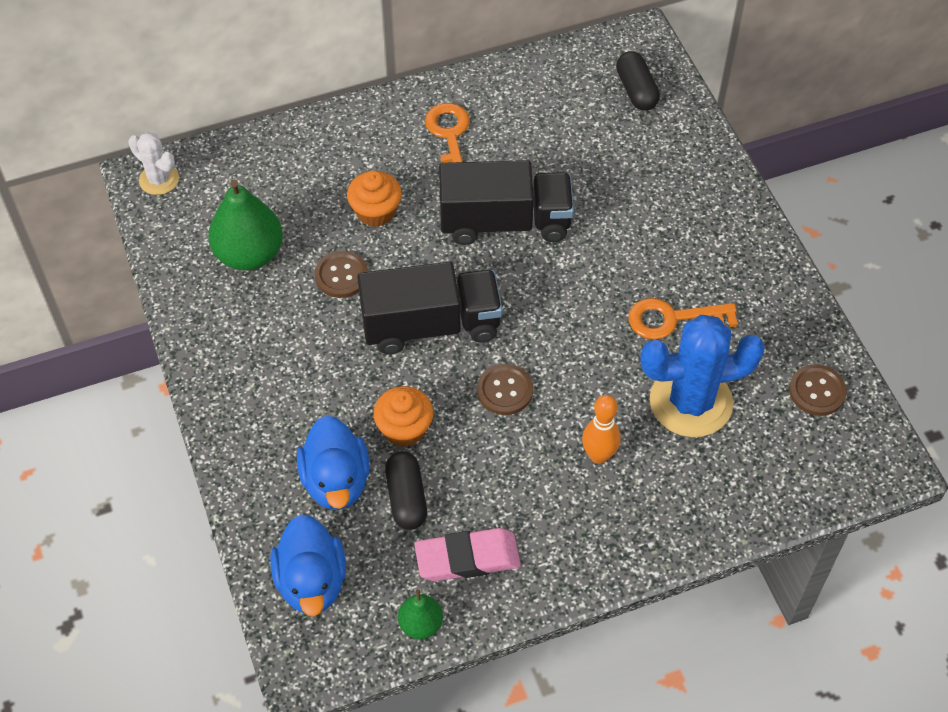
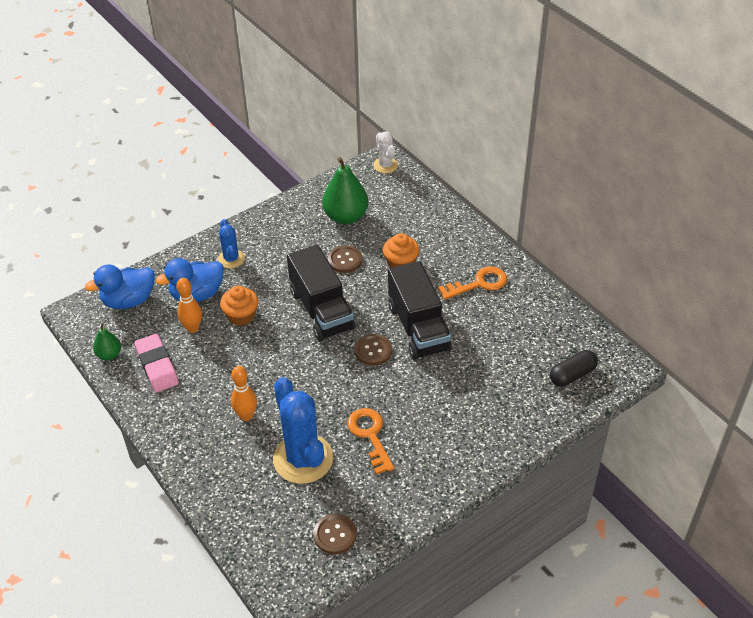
camera: 75 degrees right, 10 degrees down
white cactus [128,132,179,195] -> white cactus turned 45 degrees counterclockwise [373,132,398,173]
black capsule [385,451,427,530] -> orange bowling pin [176,278,202,333]
brown button [477,364,533,415] -> brown button moved to [355,334,392,366]
none -> blue cactus [218,219,245,268]

